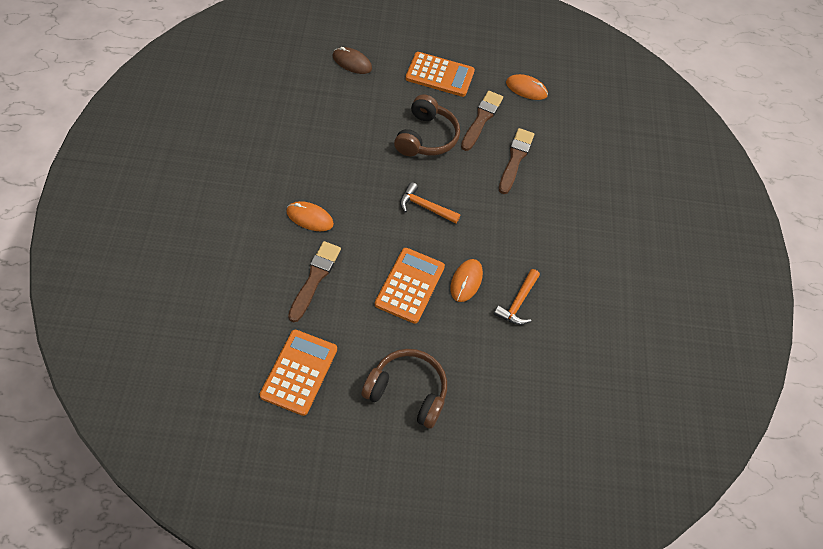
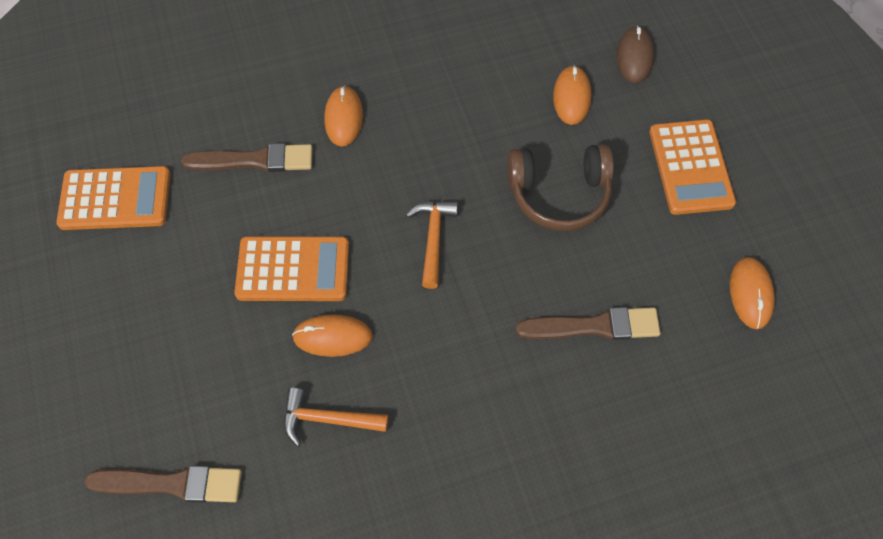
camera: 75 degrees right, 5 degrees up
brown headphones [361,349,447,429] -> none
brown brush [461,91,503,151] -> brown brush moved to [85,466,242,503]
none -> orange mouse [553,65,591,125]

